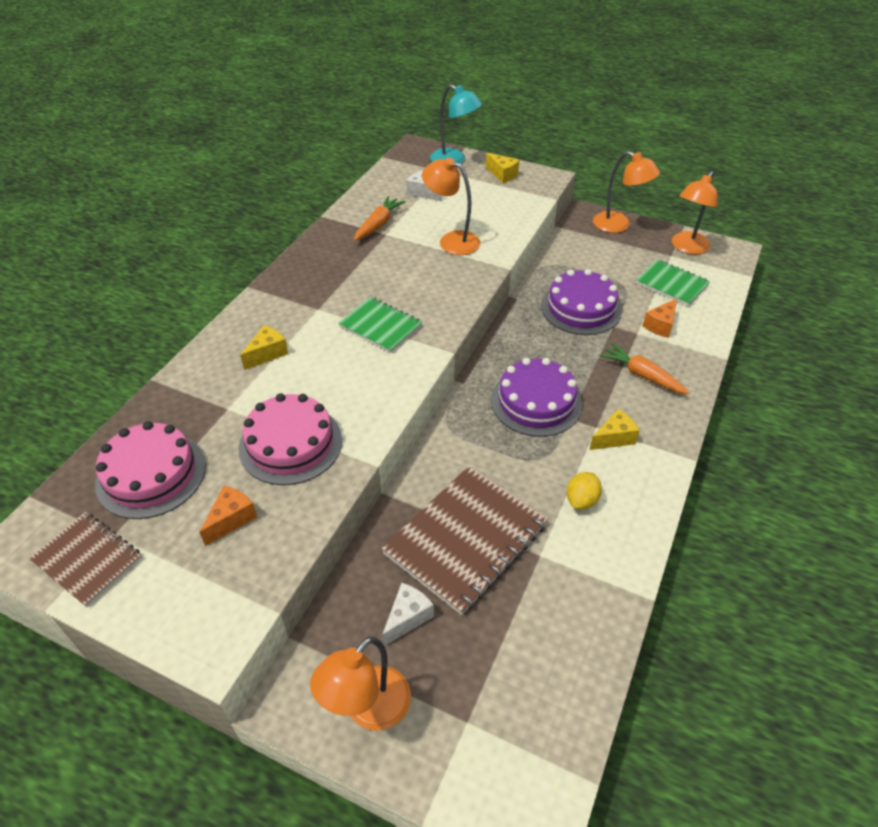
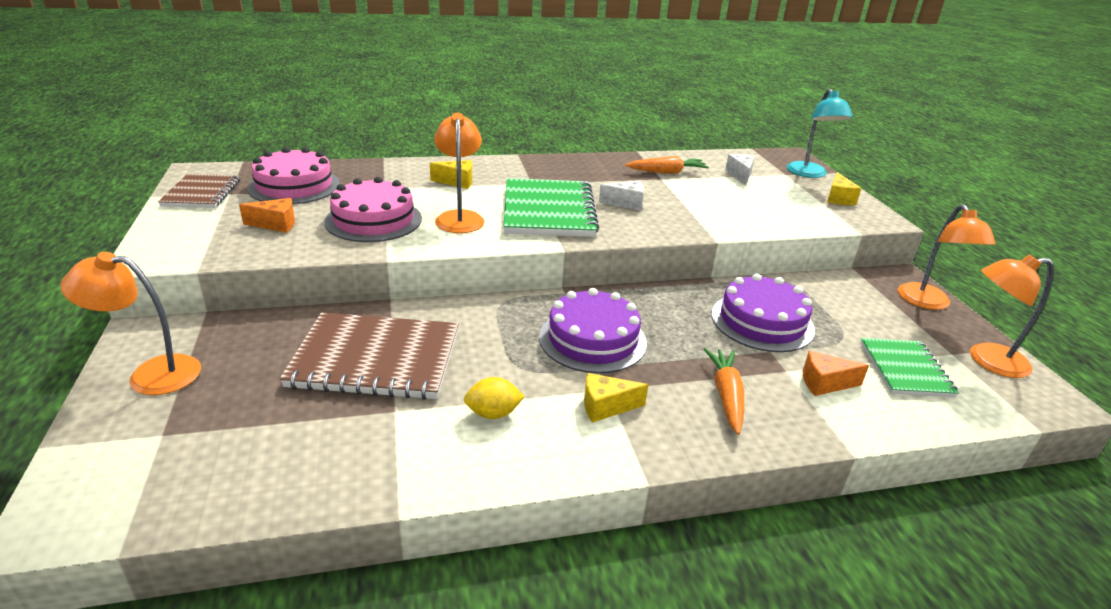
camera: 50 degrees right, 15 degrees down
green notebook [338,297,422,353] -> green notebook [504,178,599,237], size x1.68
white cheese [382,583,434,646] -> white cheese moved to [599,181,644,211]
orange lamp [422,158,481,255] -> orange lamp moved to [434,113,485,233]
yellow cheese [589,409,640,450] -> yellow cheese turned 150 degrees clockwise [584,373,648,423]

